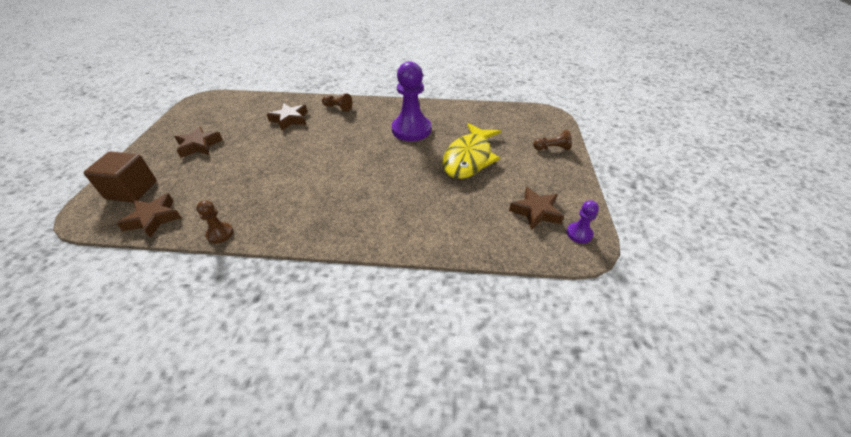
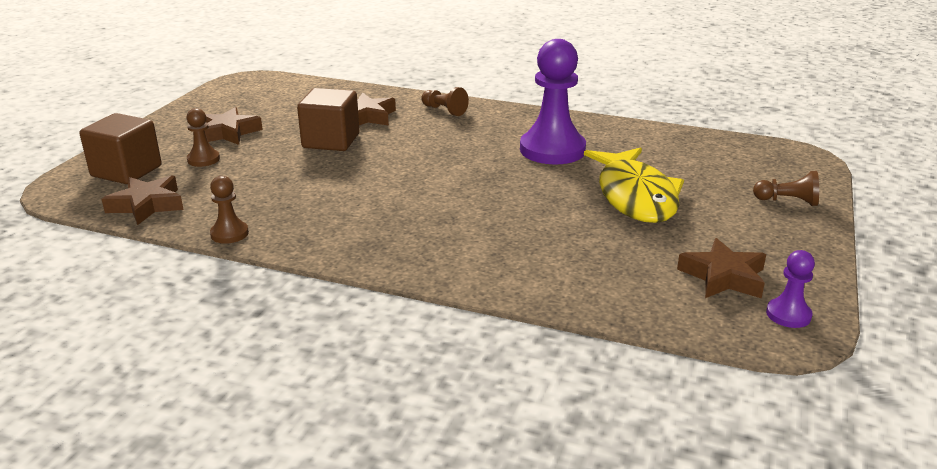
camera: 15 degrees right, 15 degrees down
yellow fish [442,123,501,179] -> yellow fish turned 45 degrees counterclockwise [584,147,684,223]
none -> brown pawn [187,108,220,167]
none -> brown cube [297,88,359,151]

